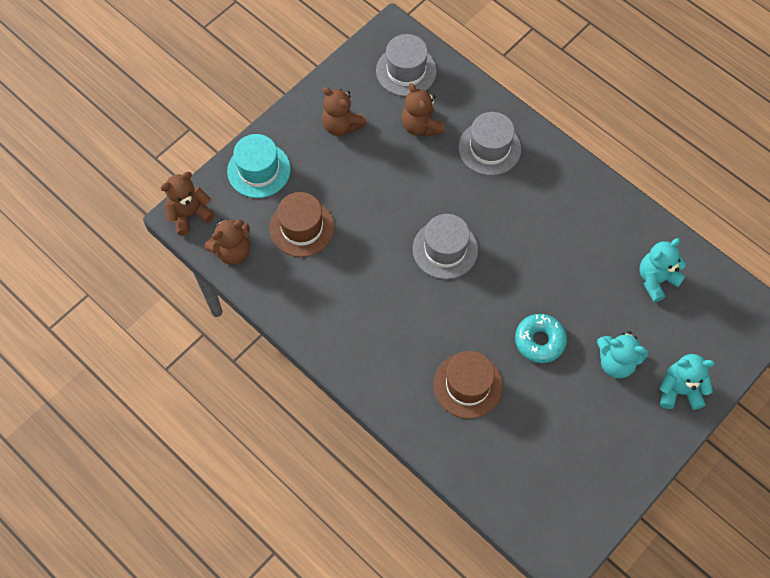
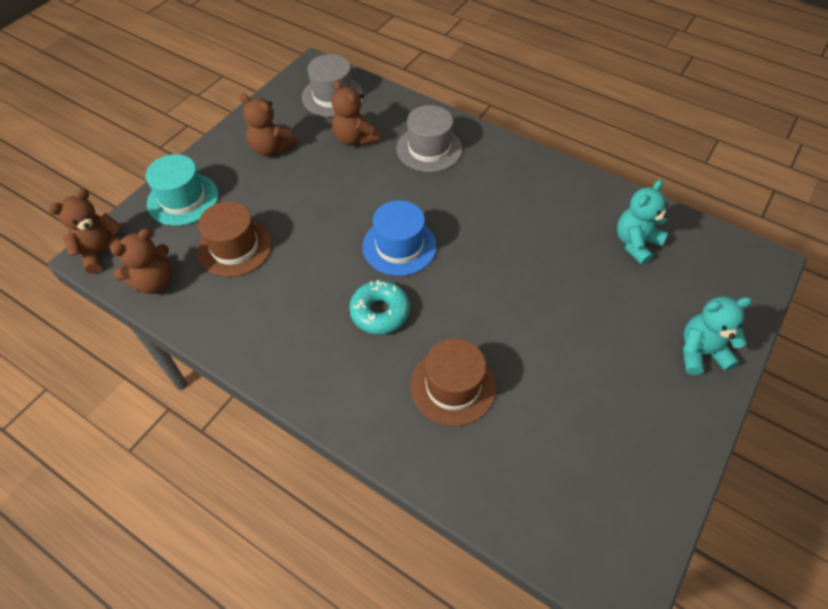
camera: 10 degrees left, 10 degrees down
grey hat [413,214,478,279] -> blue hat [362,200,436,276]
turquoise donut [515,314,567,363] -> turquoise donut moved to [349,280,410,334]
turquoise teddy bear [597,331,648,378] -> none

